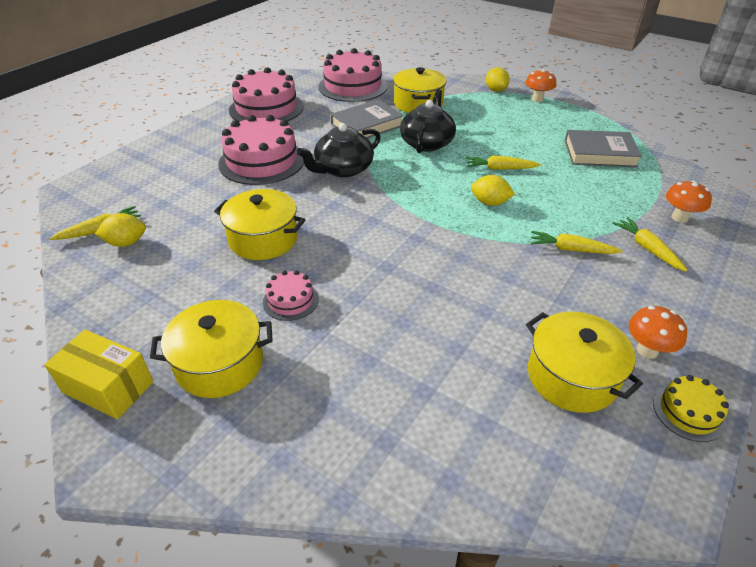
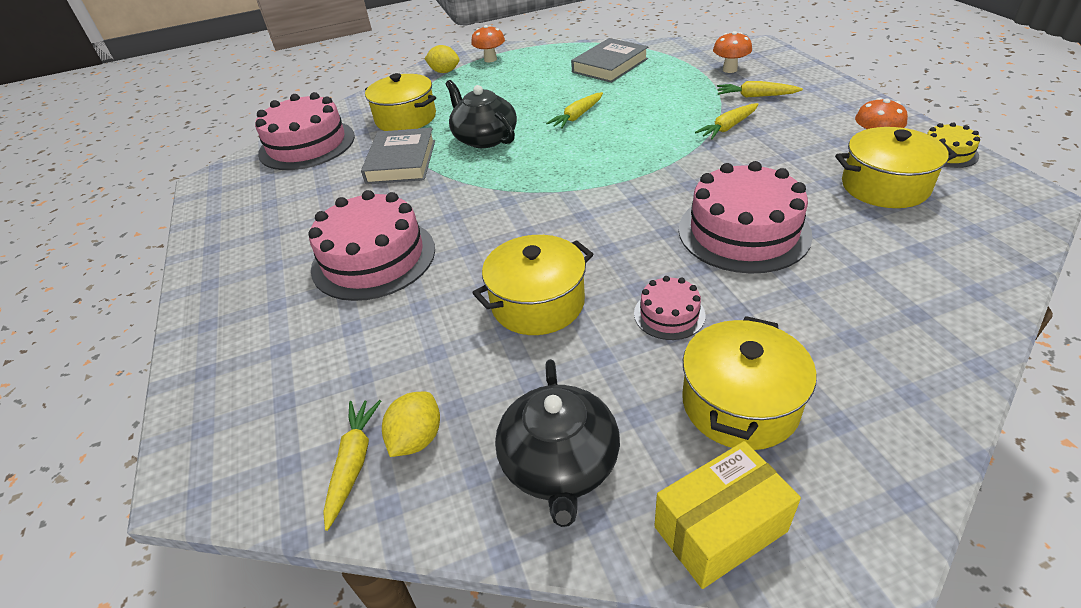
camera: 50 degrees left, 0 degrees up
pink cake [229,67,304,122] -> pink cake moved to [679,161,813,274]
black teapot [297,123,381,177] -> black teapot moved to [495,359,620,527]
yellow lemon [471,175,515,206] -> none

